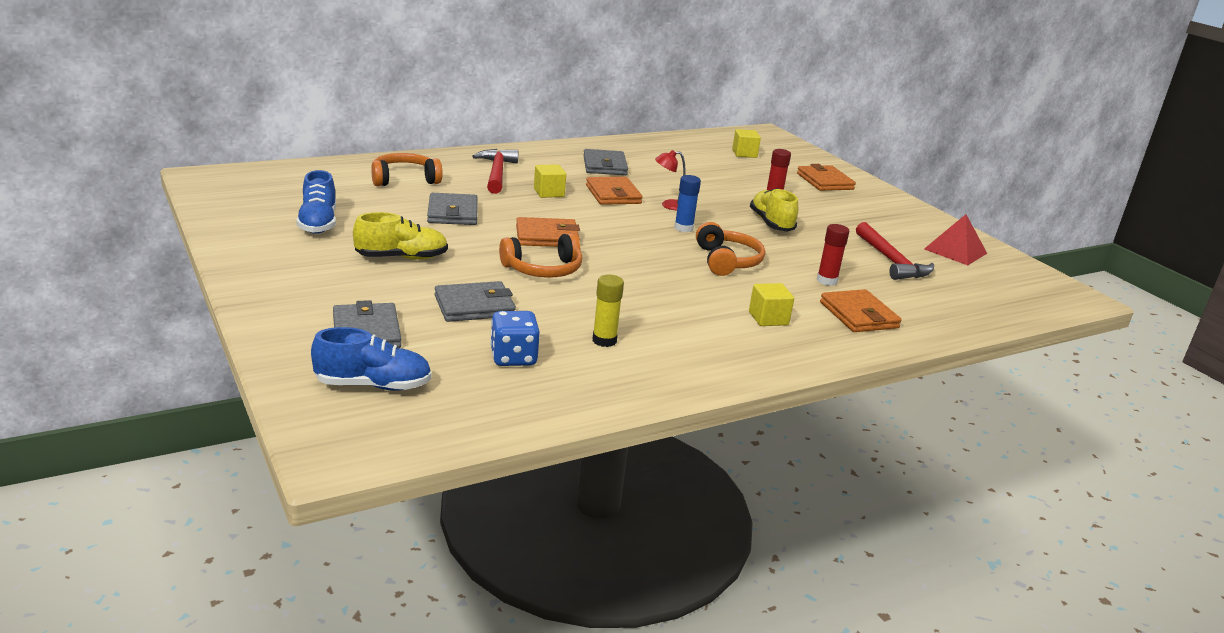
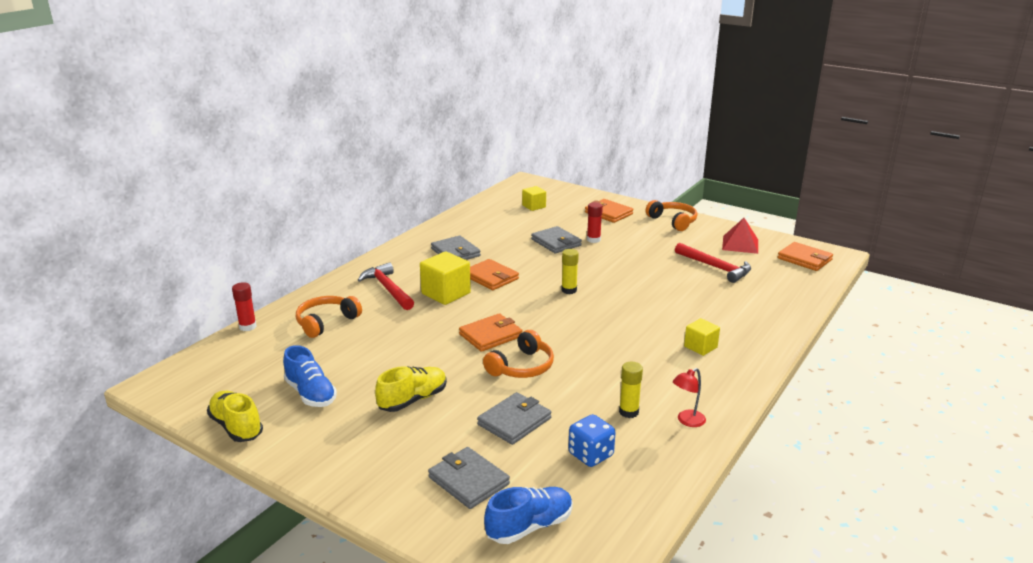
camera: 25 degrees left, 0 degrees up
grey wallet [427,193,478,225] -> grey wallet moved to [531,226,582,254]
yellow cube [534,164,566,198] -> yellow cube [420,251,471,305], size x1.65
red lamp [655,150,686,210] -> red lamp moved to [673,368,706,427]
blue glue stick [674,175,701,232] -> yellow glue stick [561,249,579,294]
orange headphones [696,222,765,276] -> orange headphones moved to [646,200,697,231]
yellow shoe [750,188,798,231] -> yellow shoe moved to [207,391,263,442]
red glue stick [817,224,849,286] -> red glue stick moved to [232,282,257,331]
orange wallet [820,289,901,332] -> orange wallet moved to [778,242,833,271]

